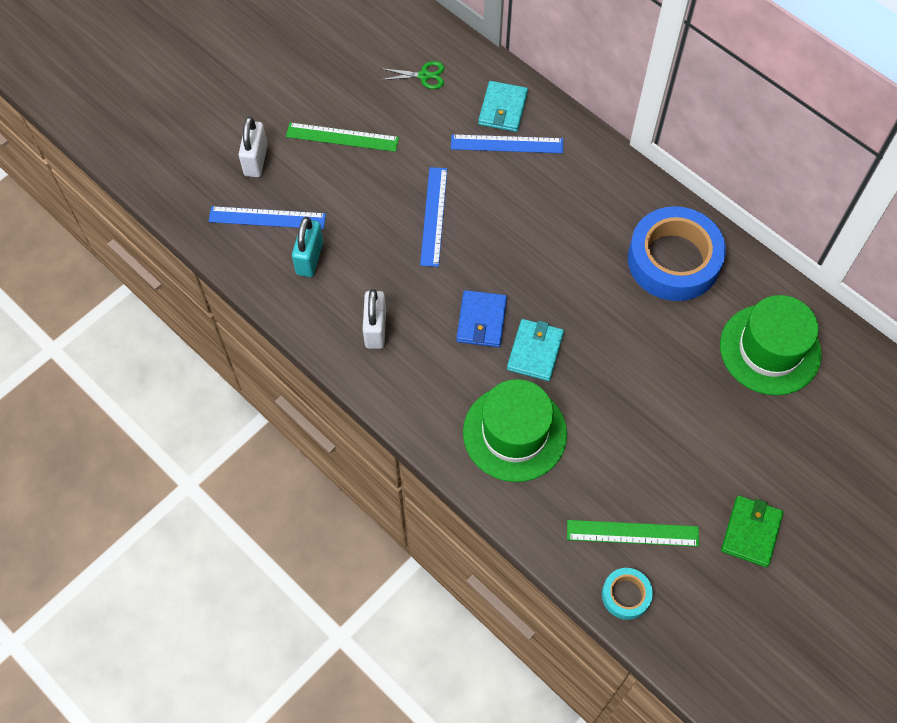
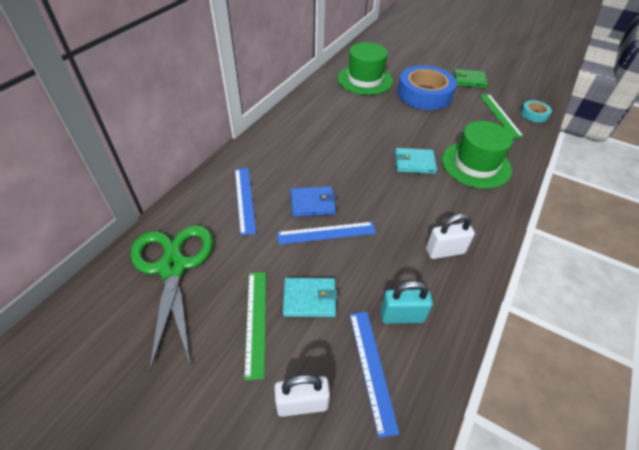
camera: 105 degrees left, 15 degrees down
green scissors [380,61,444,89] -> green scissors [131,225,213,372], size x2.45
blue wallet [457,290,507,347] -> blue wallet moved to [291,186,336,217]
turquoise wallet [478,81,528,132] -> turquoise wallet moved to [283,278,337,317]
blue tape [628,206,726,301] -> blue tape moved to [397,65,457,110]

